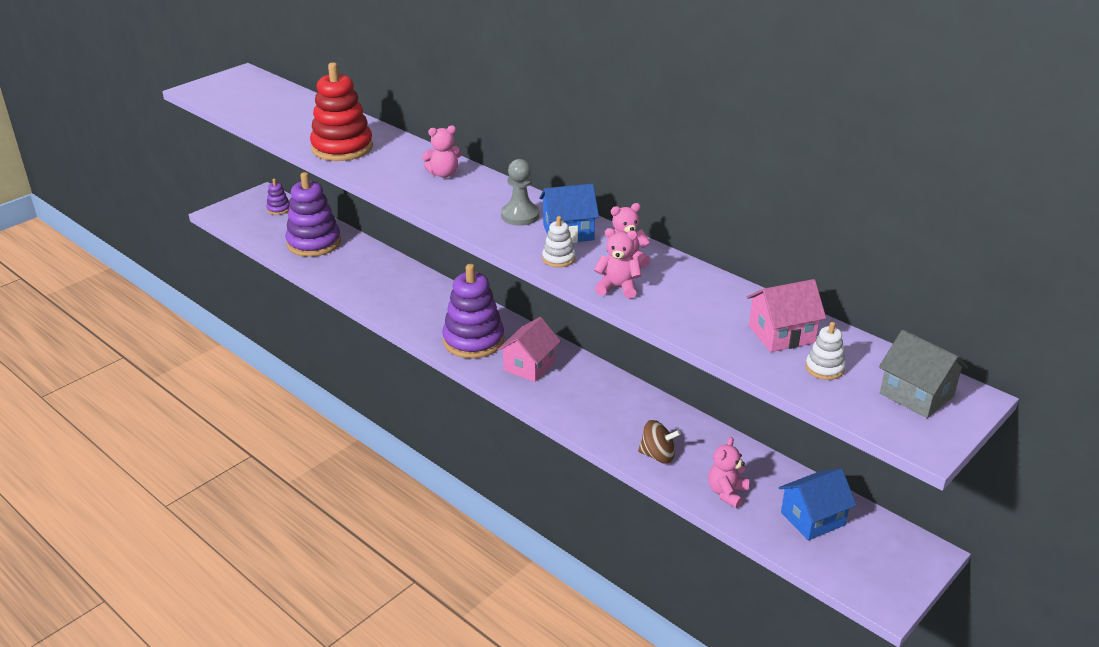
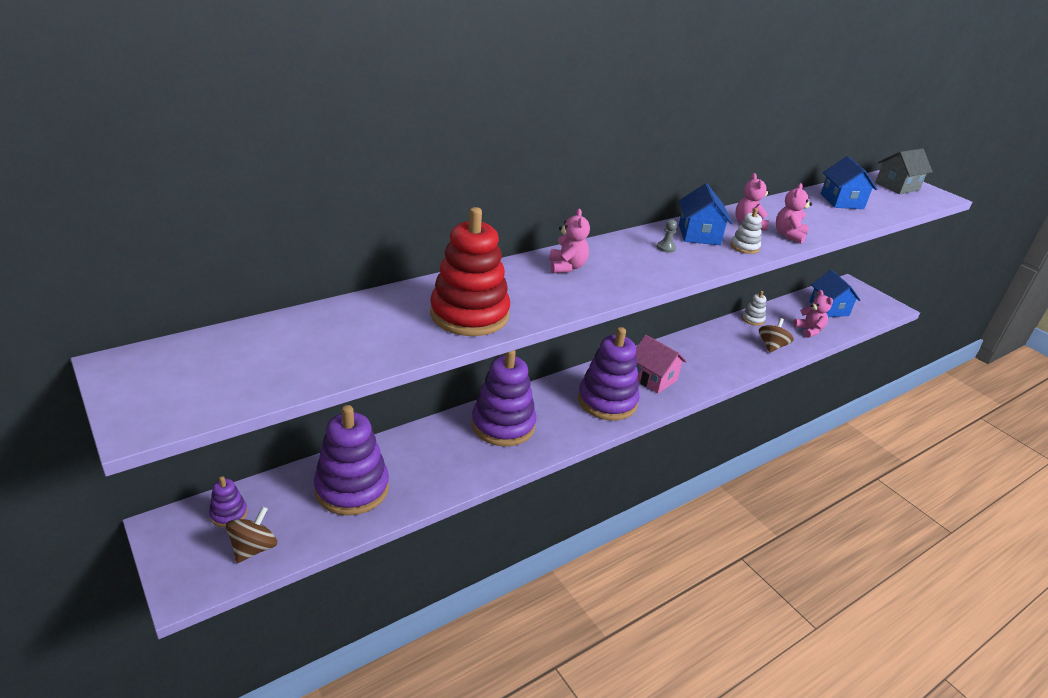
camera: 80 degrees left, 0 degrees up
grey pawn [501,159,539,226] -> grey pawn [657,219,677,253], size x0.52
pink teddy bear [708,437,749,508] -> pink teddy bear turned 150 degrees counterclockwise [793,290,833,338]
pink house [747,279,826,352] -> blue house [821,156,877,209]
white stacking toy [805,322,845,380] -> white stacking toy moved to [742,291,766,326]
none -> brown spinning top [226,506,277,563]
none -> purple stacking toy [472,350,536,446]

